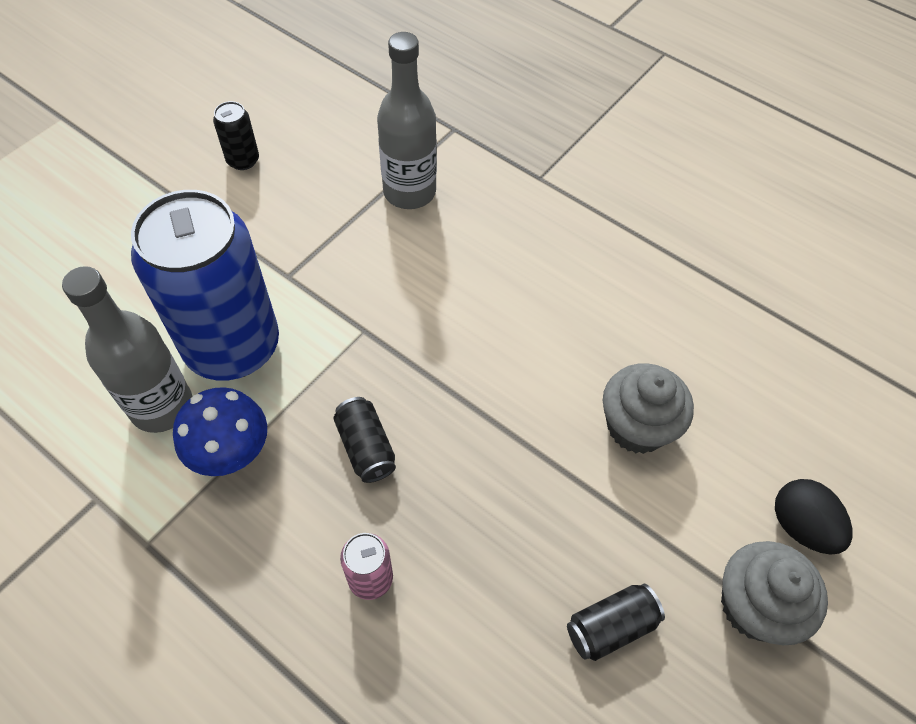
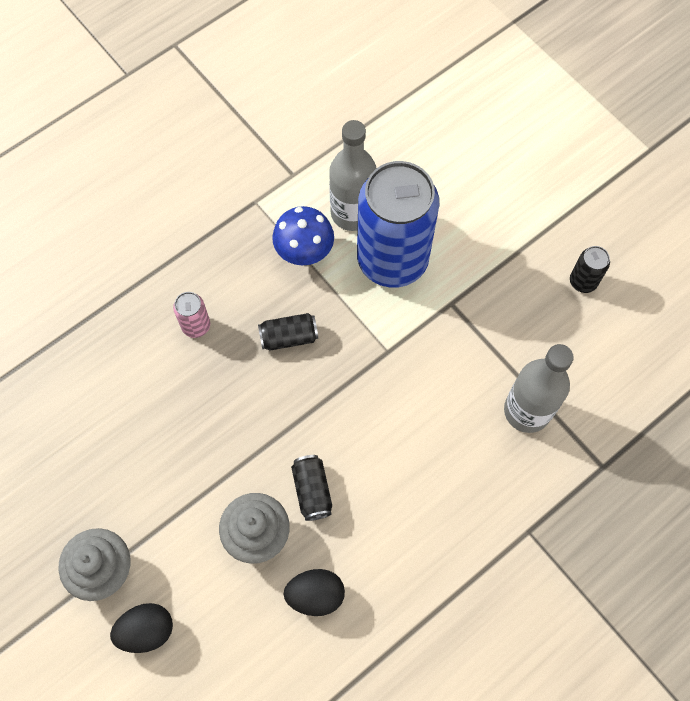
camera: 105 degrees right, 10 degrees up
black can [567,583,665,661] -> black can moved to [291,455,332,521]
none -> black egg [284,569,345,616]

